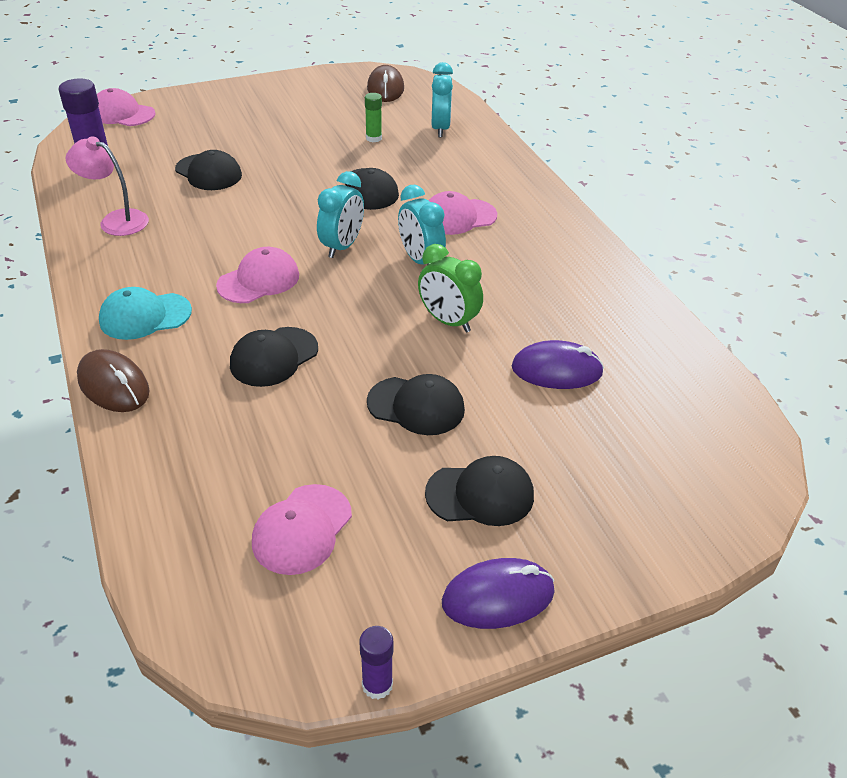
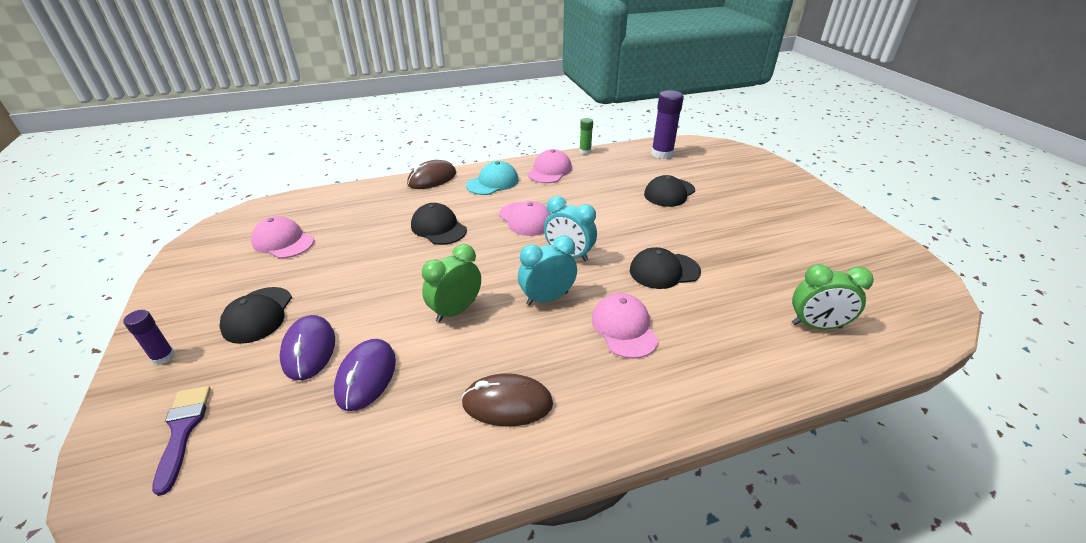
camera: 95 degrees right, 5 degrees down
pink lamp [66,136,149,236] -> none
pink cap [97,88,155,126] -> pink cap moved to [528,149,572,183]
turquoise cap [99,287,192,340] -> turquoise cap turned 60 degrees clockwise [466,161,519,195]
purple glue stick [359,626,393,700] -> purple glue stick moved to [123,310,175,365]
green glue stick [365,93,382,142] -> green glue stick moved to [579,118,593,154]
brown mouse [367,65,404,102] -> brown mouse moved to [461,373,553,427]
black cap [367,374,465,435] -> none
turquoise clock [432,62,453,137] -> green clock [792,264,874,329]
purple mouse [442,558,555,629] -> purple mouse moved to [280,315,335,380]
none -> purple brush [152,386,211,496]

